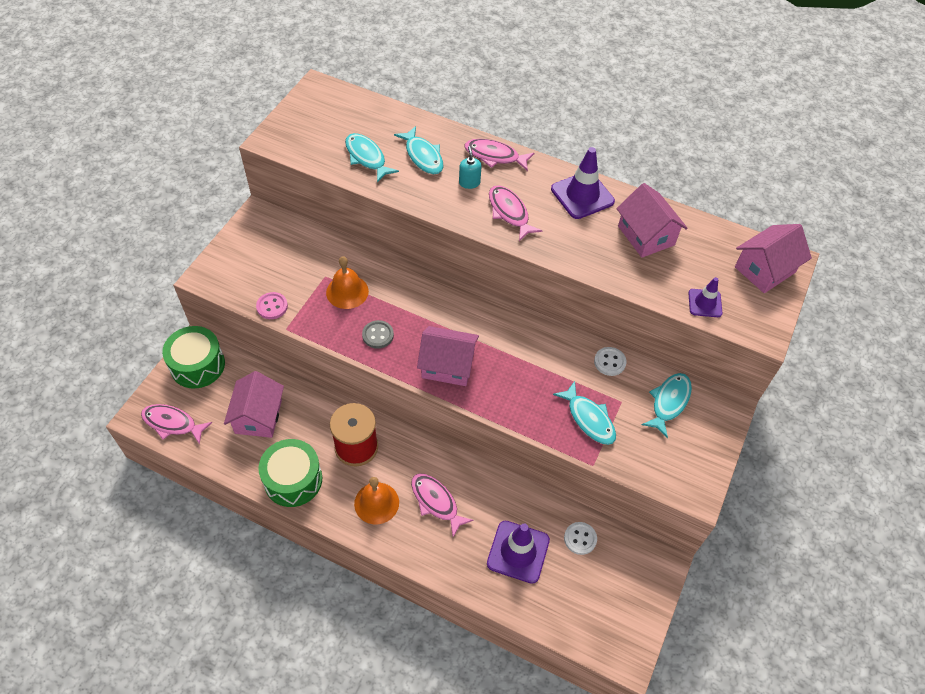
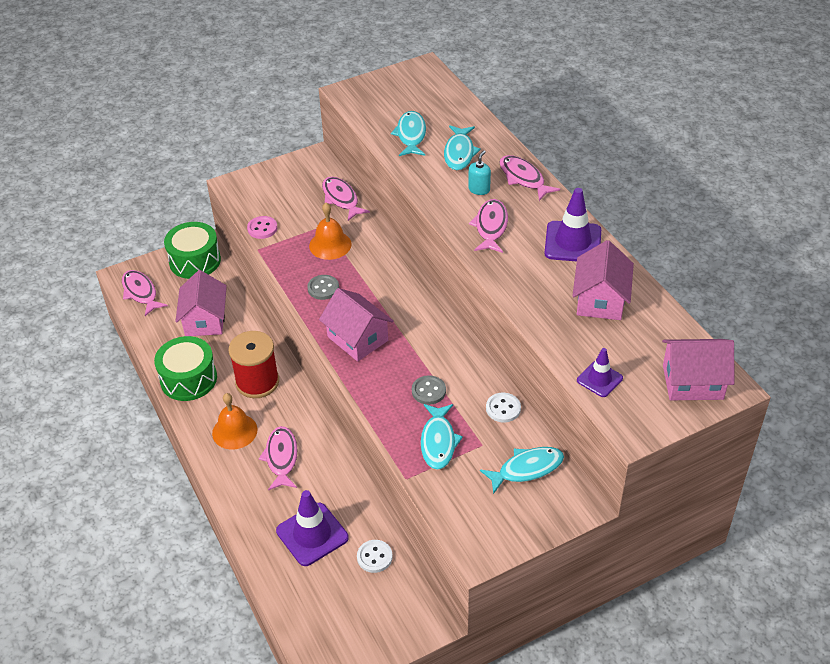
camera: 40 degrees right, 10 degrees down
pink house [224,371,284,438] -> pink house turned 45 degrees counterclockwise [175,270,227,336]
none -> pink fish [322,177,370,221]
none -> grey button [412,375,446,405]

